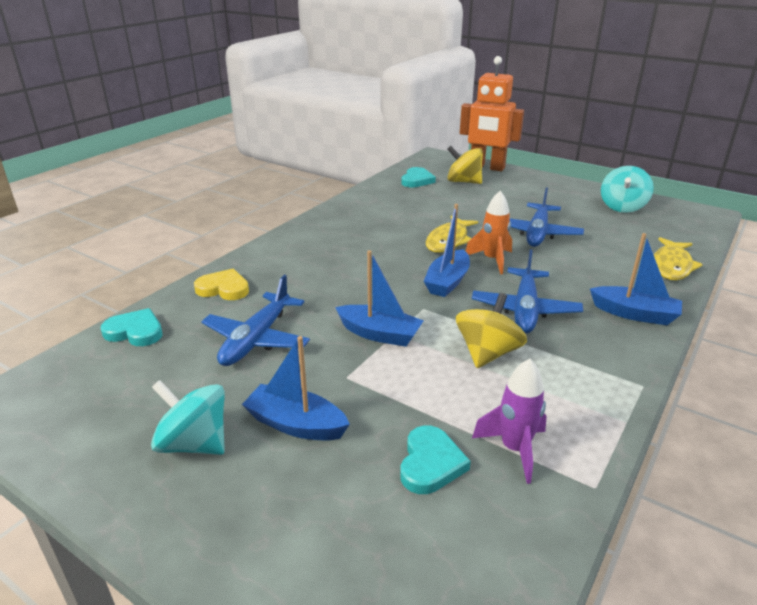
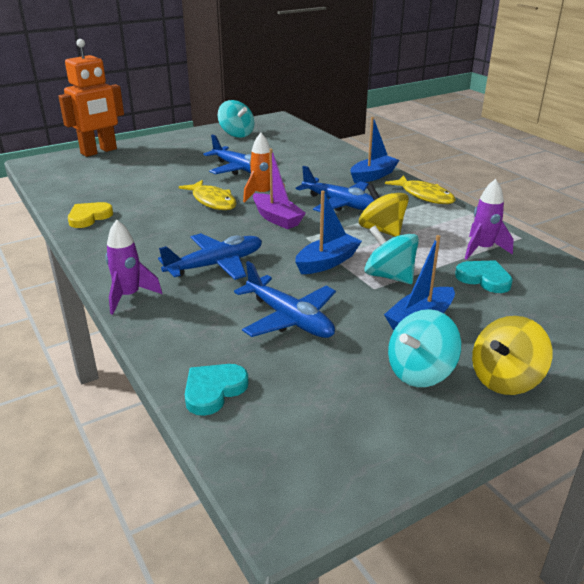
camera: 65 degrees left, 0 degrees up
yellow heart [194,269,249,300] -> yellow heart moved to [68,202,113,228]
turquoise heart [401,167,436,188] -> none
blue boat [424,204,470,297] -> purple boat [253,148,306,229]
yellow spinning top [447,146,483,184] -> yellow spinning top moved to [472,316,552,395]
yellow fish [654,237,703,280] -> yellow fish moved to [385,175,456,204]
none -> purple rocket [106,220,162,315]
none -> blue plane [158,233,262,280]
none -> turquoise spinning top [364,226,419,284]

